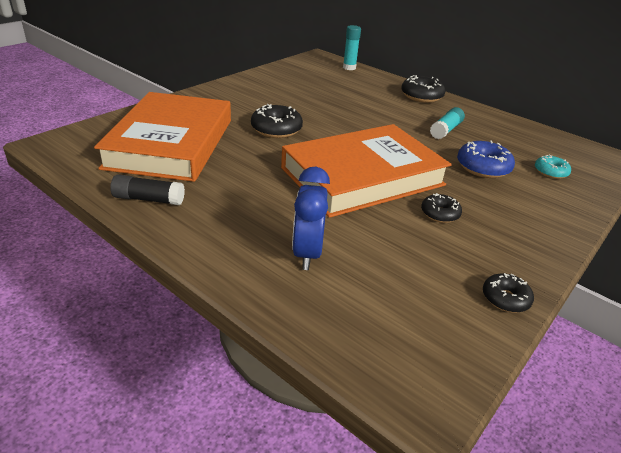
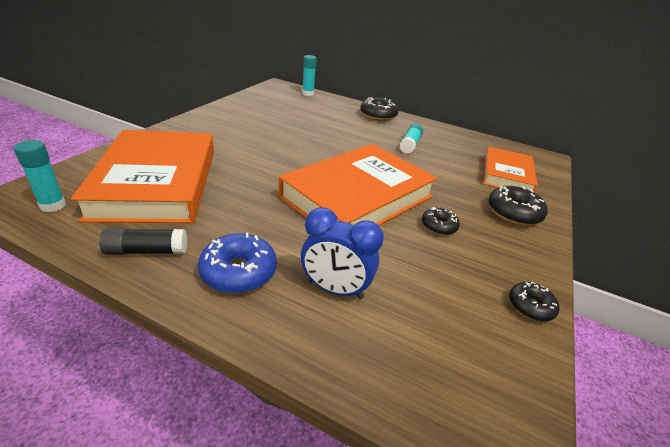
camera: 15 degrees left, 0 degrees up
black donut [251,104,303,138] -> black donut moved to [488,186,548,226]
blue clock [292,166,330,270] -> blue clock turned 60 degrees counterclockwise [301,208,384,299]
blue donut [457,140,515,178] -> blue donut moved to [198,233,277,294]
turquoise donut [535,155,571,179] -> orange book [483,147,538,193]
none -> turquoise glue stick [14,140,66,212]

